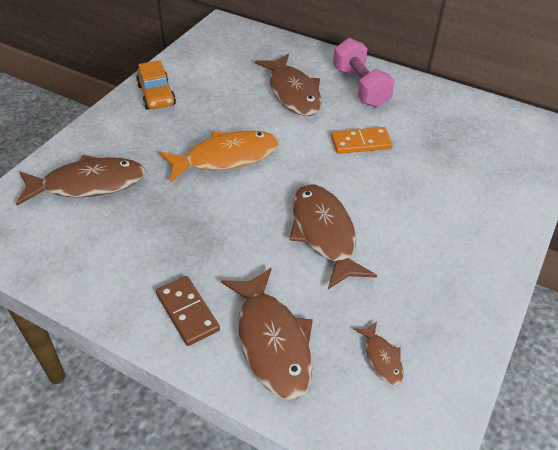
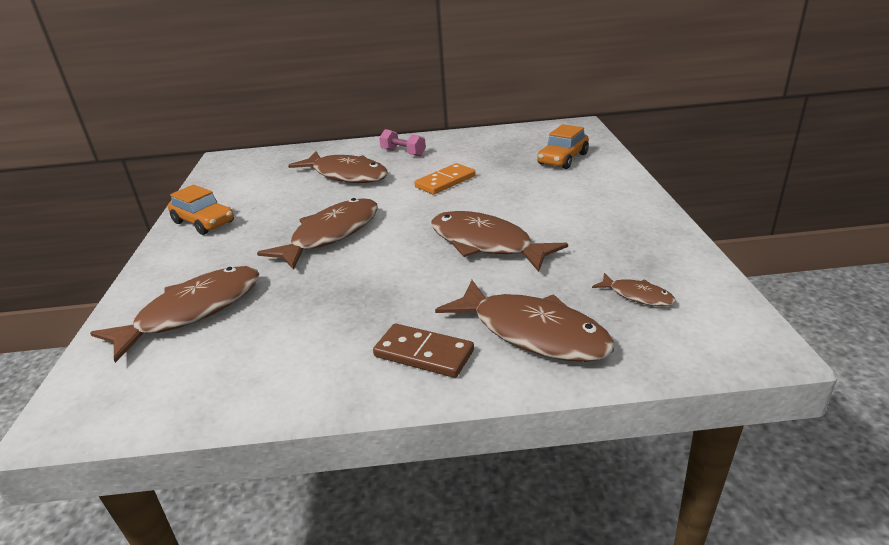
camera: 30 degrees left, 15 degrees down
orange fish [159,131,279,182] -> brown fish [257,198,378,270]
pink dumbbell [333,38,395,107] -> pink dumbbell [379,129,426,156], size x0.59
none -> orange car [537,124,589,169]

